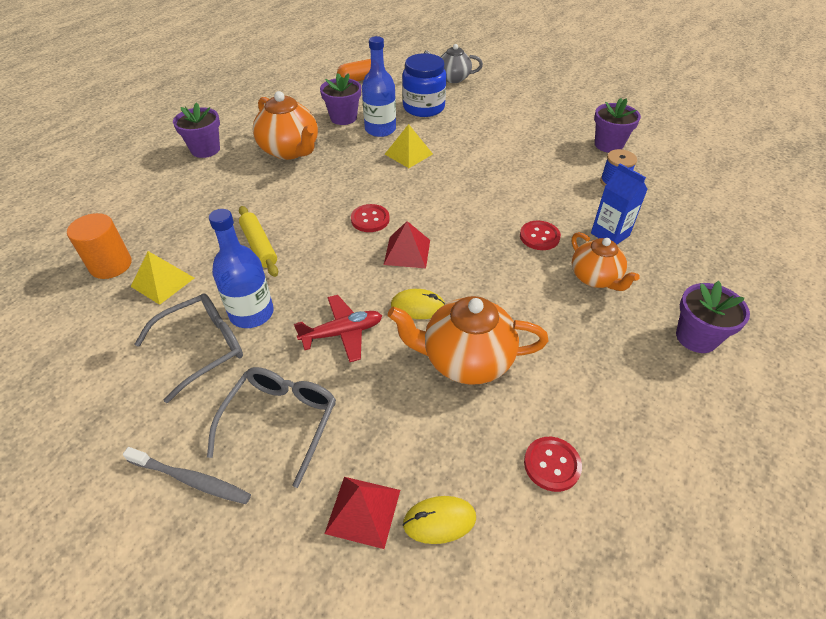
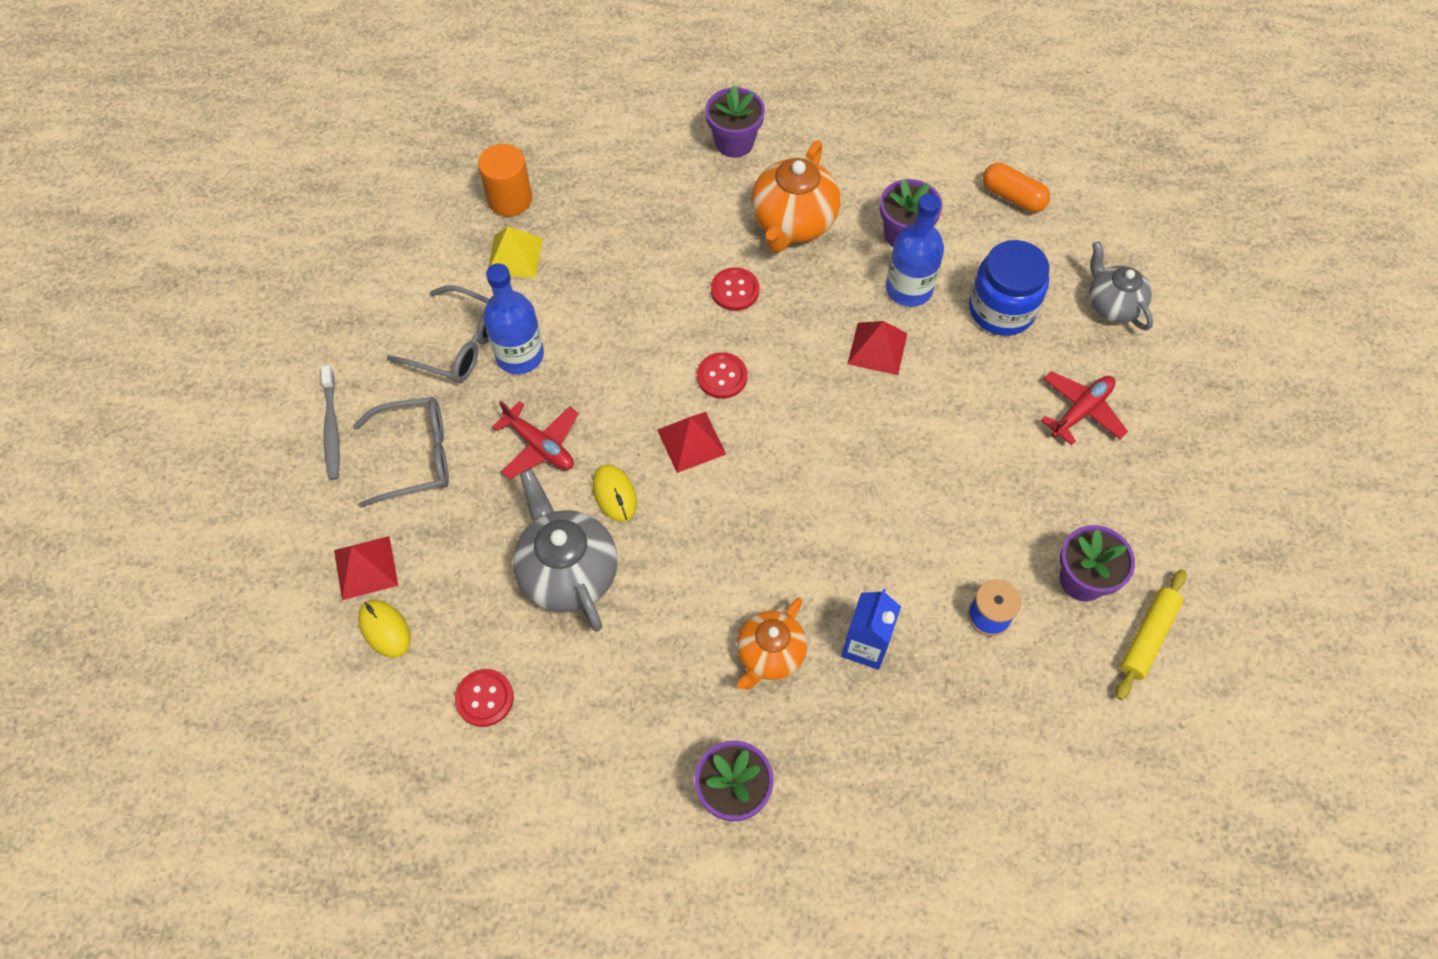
camera: 60 degrees right, 15 degrees up
yellow rolling pin [239,206,278,277] -> yellow rolling pin moved to [1116,569,1187,700]
yellow pyramid [385,124,433,168] -> red pyramid [848,321,907,375]
orange teapot [388,296,548,385] -> grey teapot [513,469,618,632]
red button [520,220,561,250] -> red button moved to [711,267,759,311]
none -> red plane [1041,371,1128,445]

